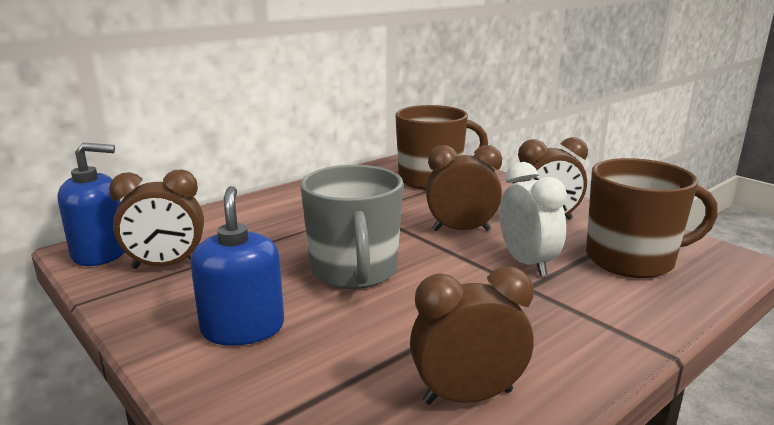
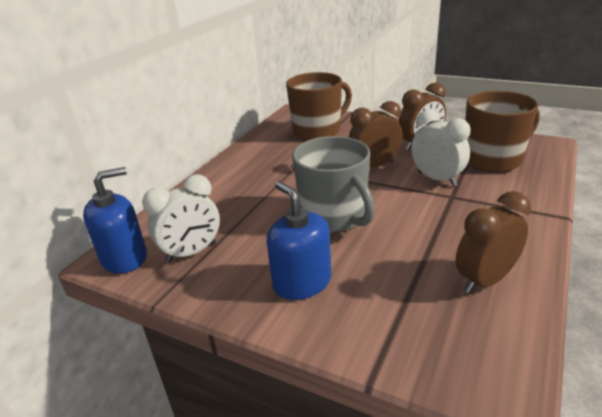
camera: 20 degrees left, 10 degrees up
brown clock [109,170,204,269] -> white clock [142,174,220,263]

